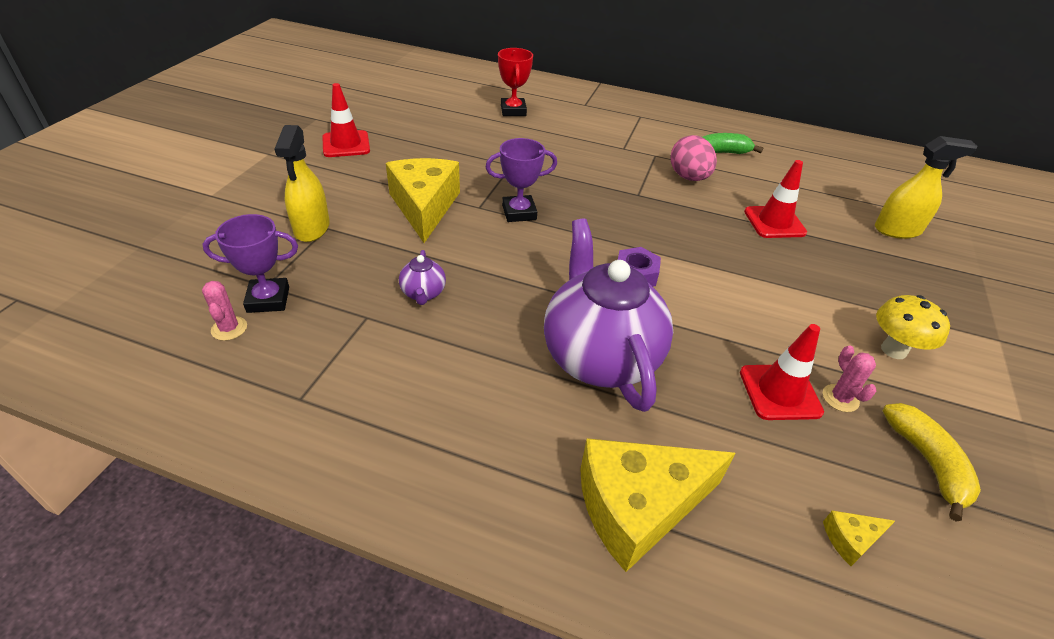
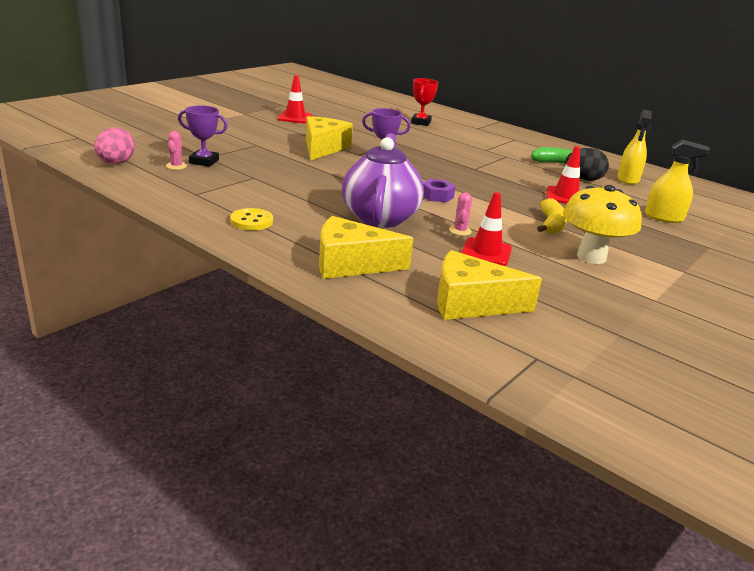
camera: 20 degrees right, 15 degrees down
yellow spray bottle [275,125,330,242] -> yellow spray bottle moved to [617,110,652,185]
purple teapot [399,250,446,305] -> none
pink egg [670,135,717,181] -> pink egg moved to [94,127,135,164]
pink cactus [823,346,876,412] -> pink cactus moved to [449,192,472,236]
yellow cheese [823,510,895,566] -> yellow cheese [437,250,542,320], size x2.44
yellow mushroom [876,295,950,359] -> yellow mushroom [563,185,642,264], size x1.60
yellow banana [882,403,981,521] -> yellow banana moved to [537,198,567,234]
none -> yellow button [230,208,273,230]
none -> black egg [565,148,609,181]

